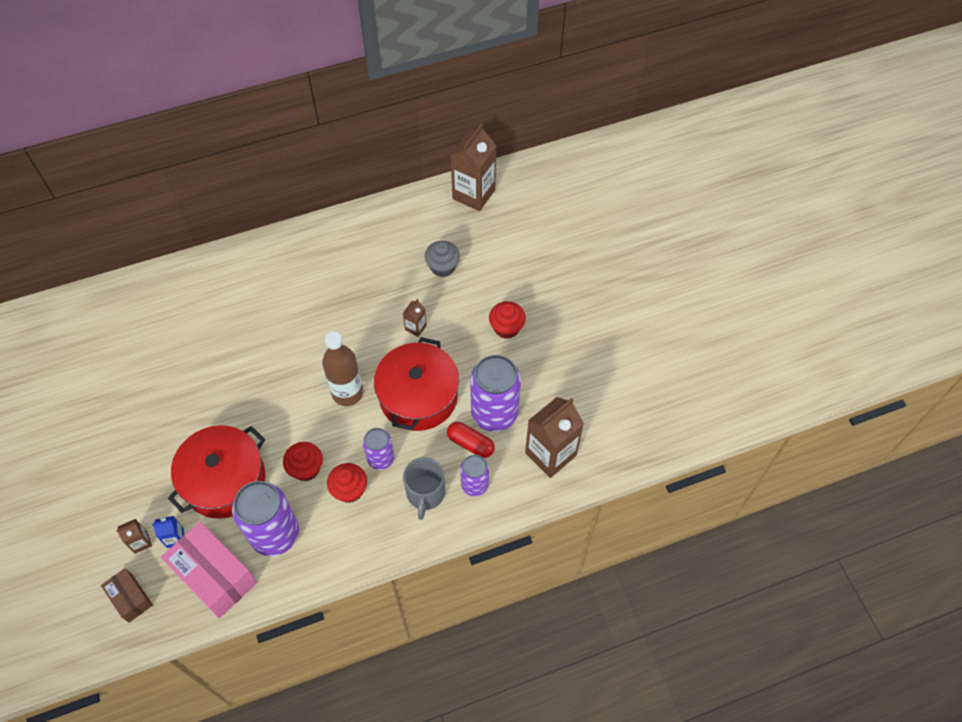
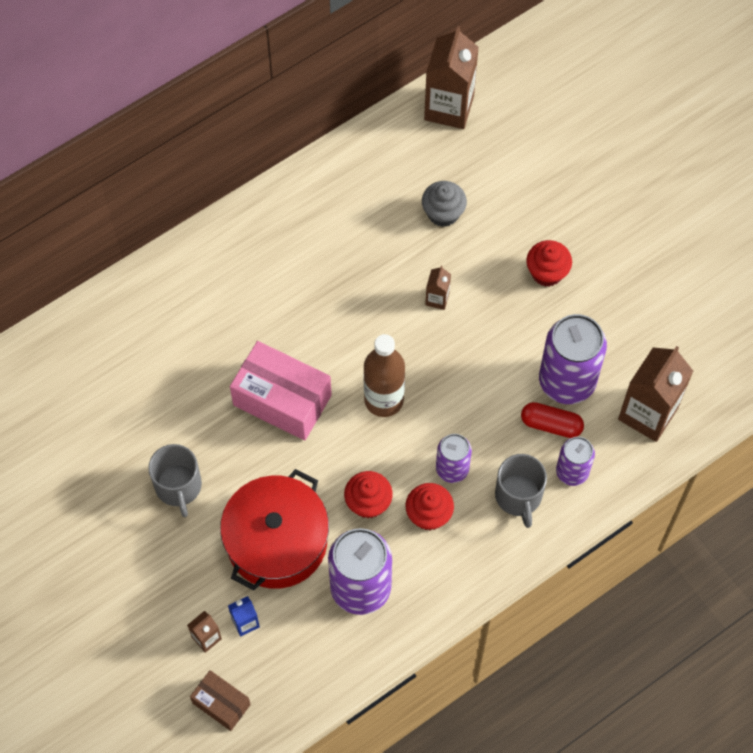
camera: 15 degrees left, 5 degrees up
pink box [161,522,257,618] -> pink box moved to [230,341,332,441]
red pot [374,337,459,431] -> none
none -> grey mug [148,444,202,517]

